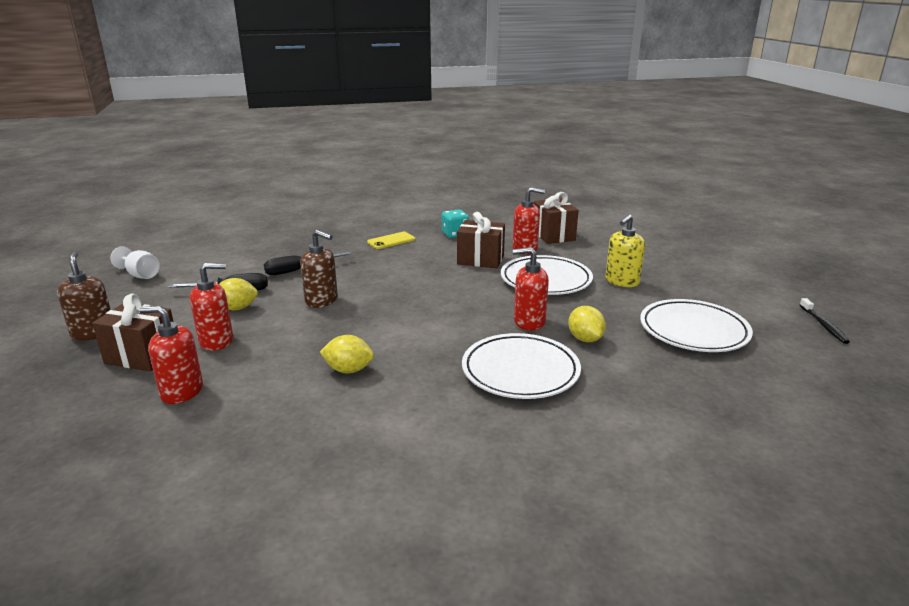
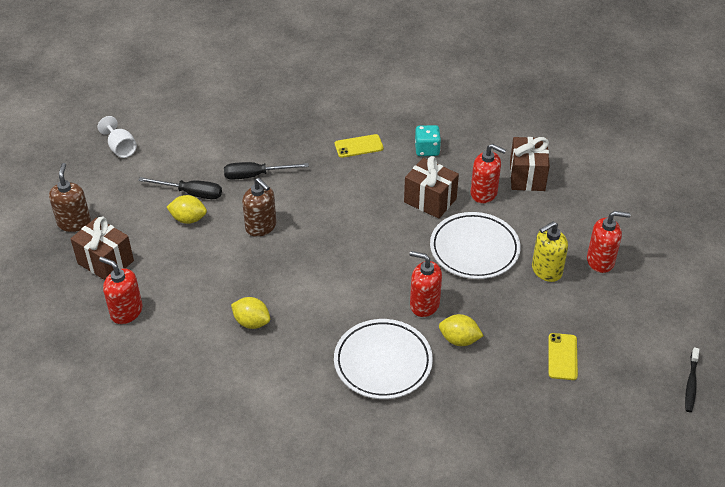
camera: 20 degrees right, 20 degrees up
red soap dispenser [190,263,233,351] -> red soap dispenser moved to [587,211,631,273]
yellow lemon [568,306,606,342] -> yellow lemon turned 75 degrees counterclockwise [439,314,484,346]
white plate [640,299,753,352] -> yellow phone [548,333,578,380]

